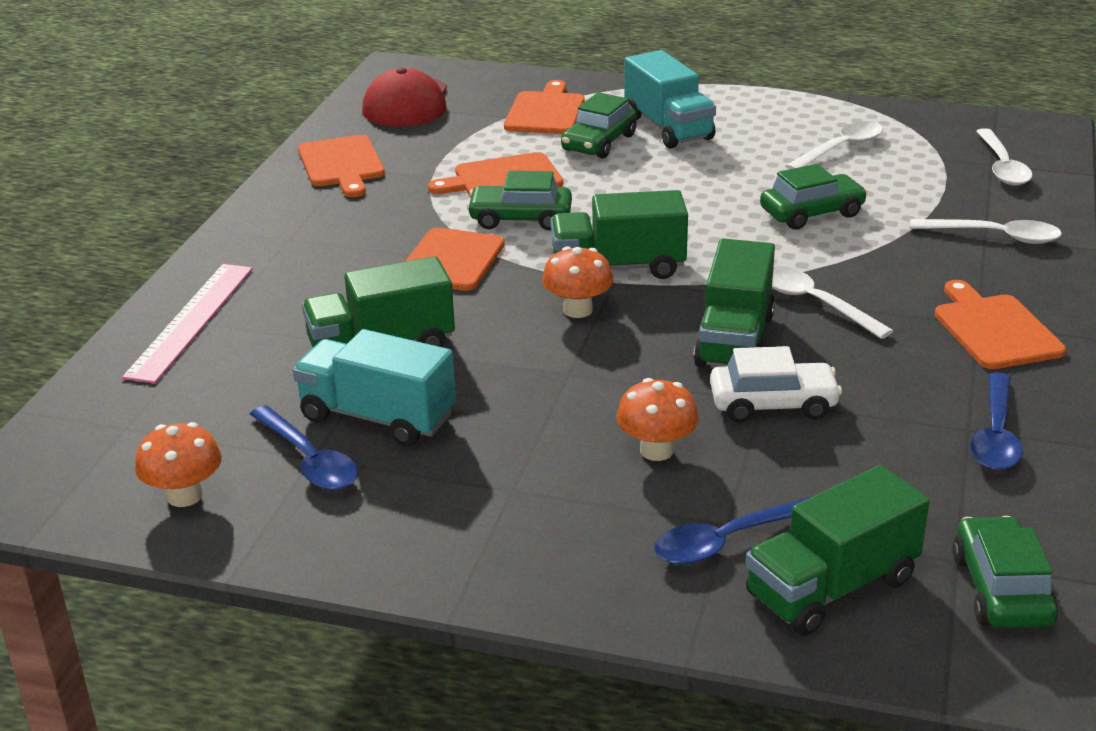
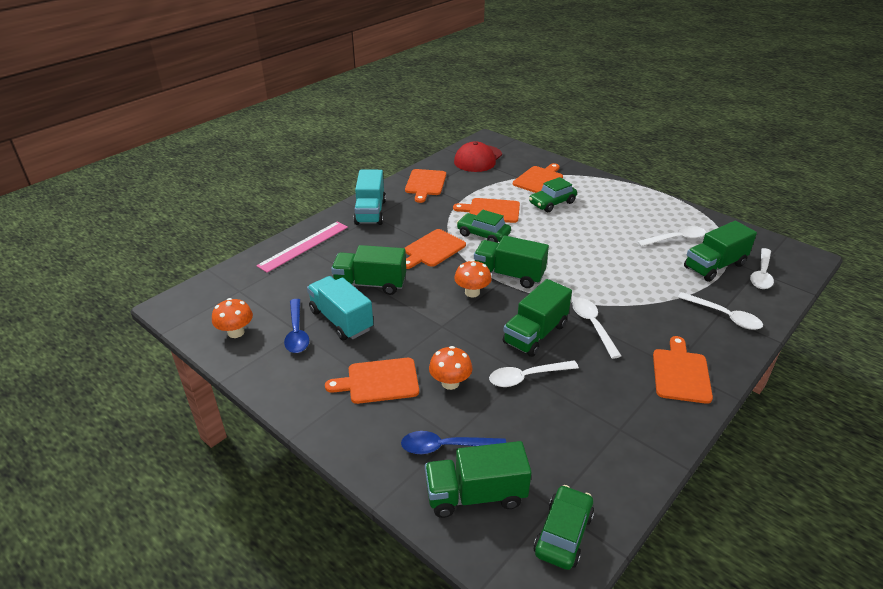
camera: 25 degrees right, 5 degrees up
turquoise truck [624,50,716,149] -> turquoise truck moved to [353,170,386,225]
white car [710,346,842,422] -> white spoon [489,361,579,387]
green car [760,164,868,230] -> none
blue spoon [970,372,1023,470] -> none
none -> orange cutting board [325,358,419,404]
none -> green truck [684,221,757,282]

